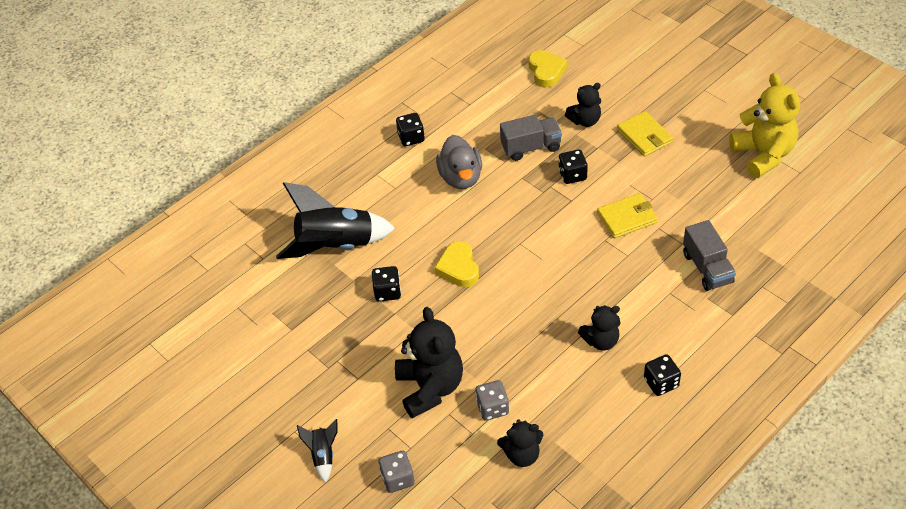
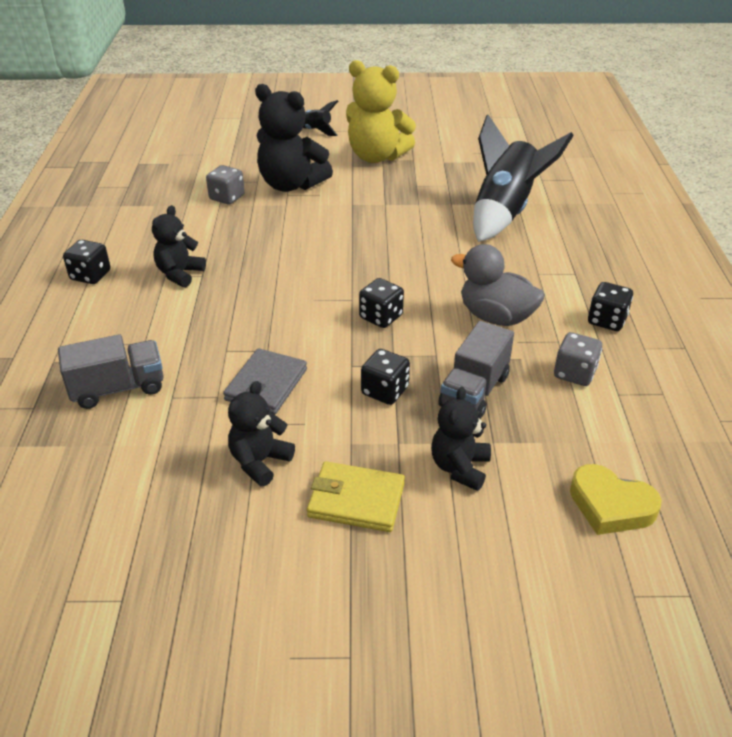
camera: 130 degrees right, 10 degrees down
black dice [372,266,401,302] -> black dice moved to [359,278,404,328]
grey dice [379,451,415,493] -> grey dice moved to [554,332,602,386]
yellow heart [434,241,479,287] -> none
black teddy bear [497,419,544,467] -> black teddy bear moved to [228,381,295,487]
yellow wallet [597,193,658,238] -> grey wallet [223,348,307,414]
grey truck [683,220,736,291] -> grey truck turned 135 degrees clockwise [58,334,164,409]
yellow teddy bear [729,73,800,178] -> yellow teddy bear moved to [346,60,416,163]

